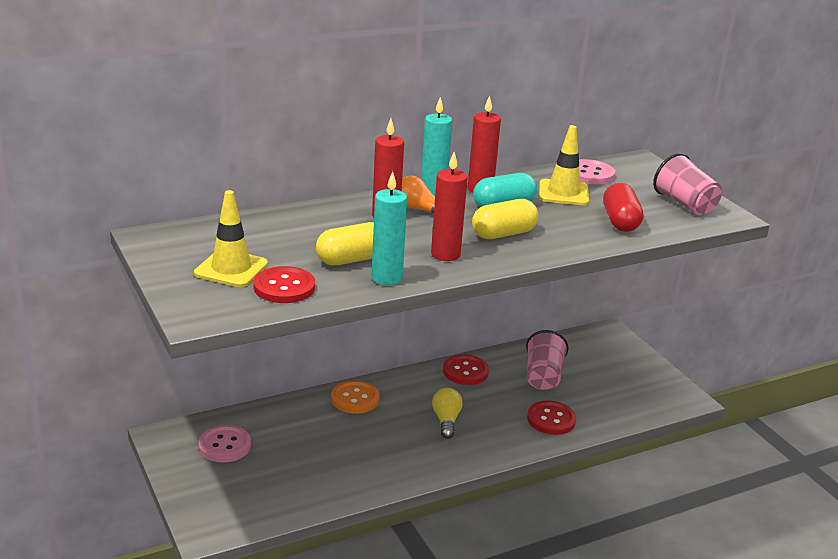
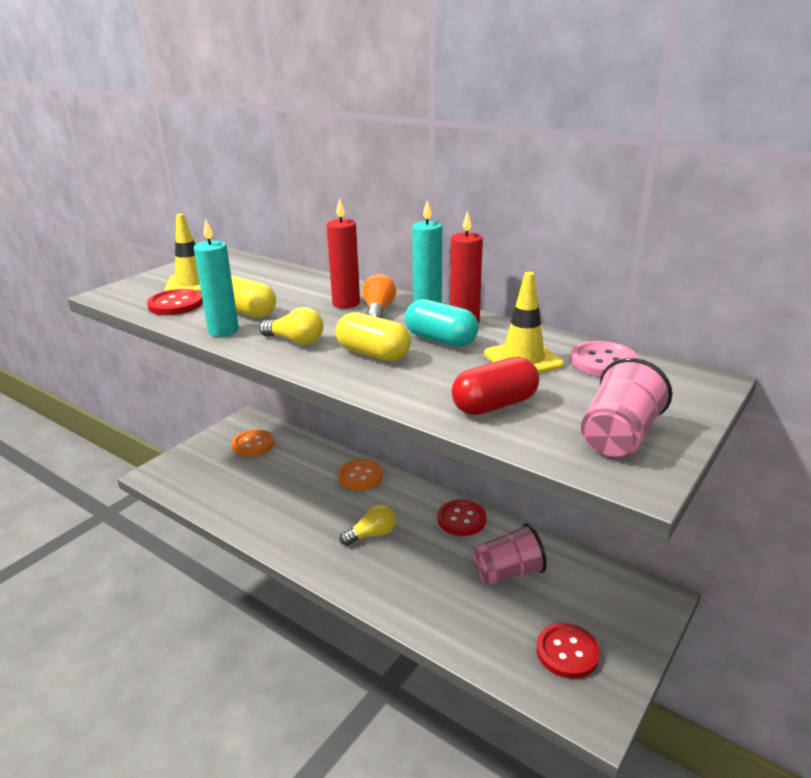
camera: 65 degrees right, 0 degrees up
pink button [198,425,251,463] -> orange button [232,429,274,457]
red candle [431,152,468,261] -> yellow light bulb [259,307,324,345]
red button [527,401,576,435] -> red button moved to [536,623,600,679]

